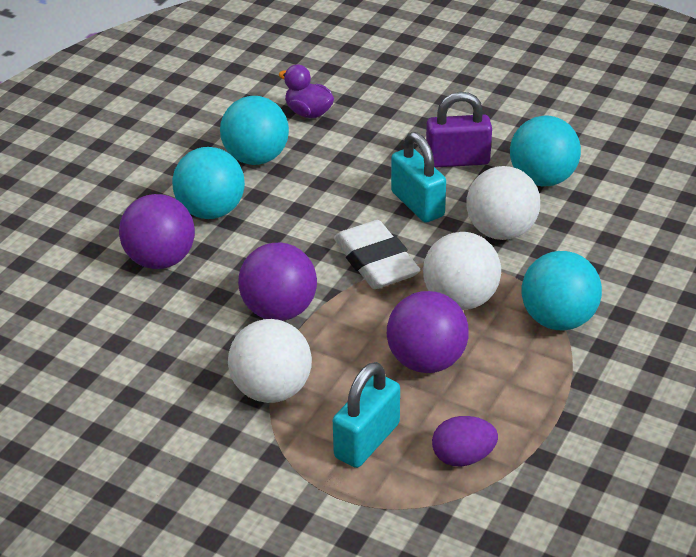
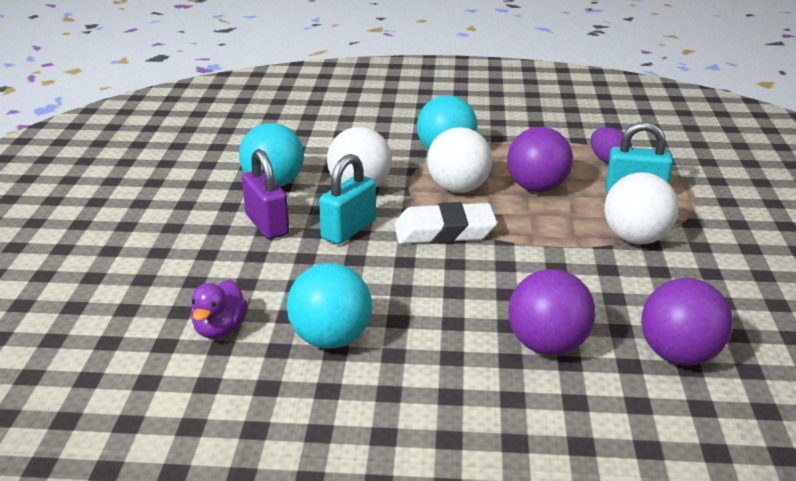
camera: 115 degrees left, 10 degrees down
turquoise ball [172,147,245,219] -> none
purple ball [238,243,317,321] -> purple ball moved to [641,278,733,365]
white eraser [334,220,421,289] -> white eraser turned 45 degrees clockwise [394,202,497,244]

